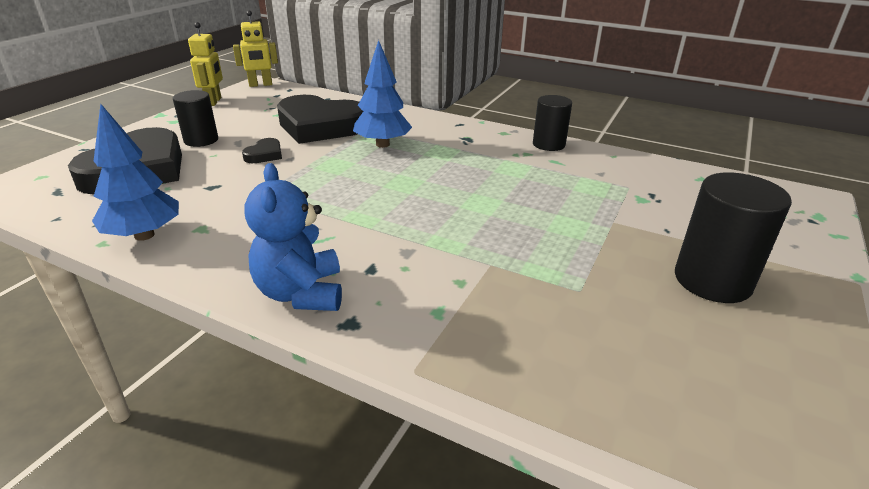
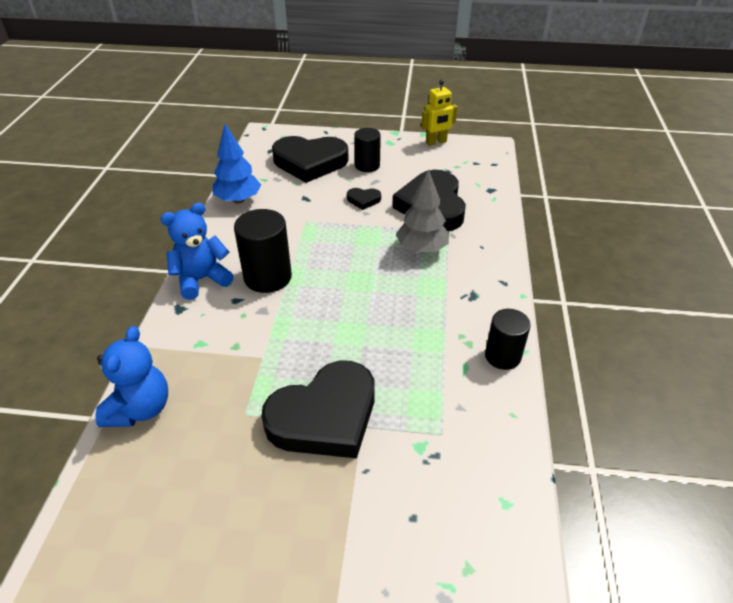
camera: 70 degrees right, 10 degrees up
yellow robot [233,10,278,87] -> none
blue tree [353,40,412,148] -> grey tree [396,169,449,253]
black cylinder [675,172,792,303] -> black cylinder moved to [234,209,292,293]
none -> blue teddy bear [95,326,168,427]
none -> black heart [261,361,375,458]

